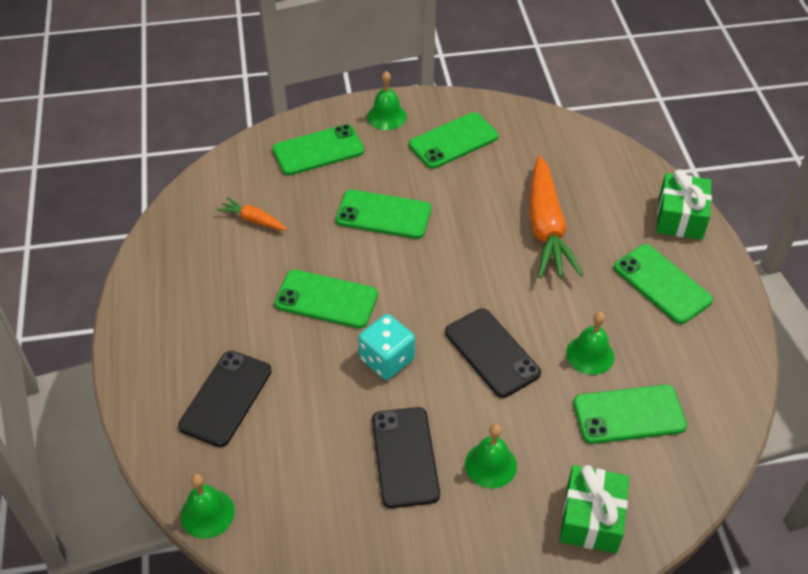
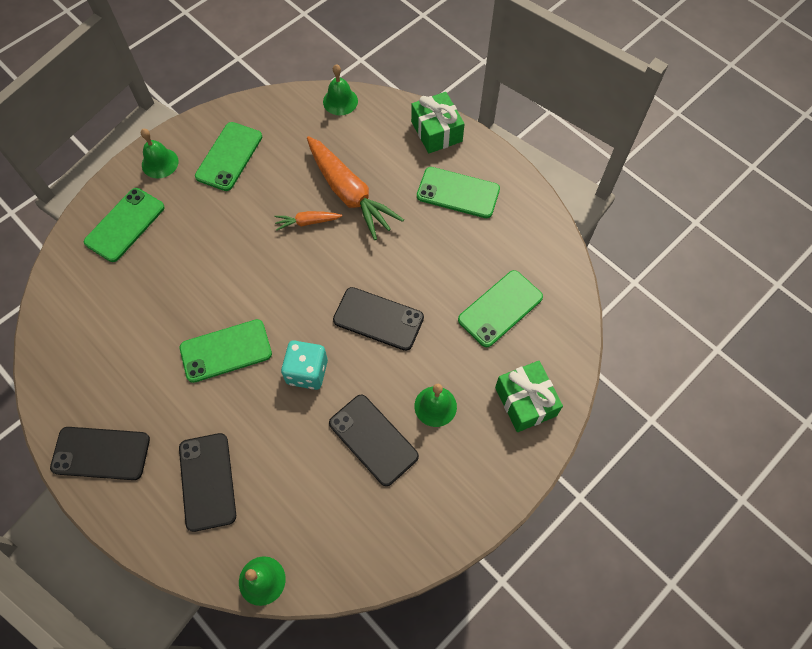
camera: 35 degrees left, 15 degrees up
orange carrot [217,197,287,230] -> orange carrot moved to [274,211,342,231]
green phone [336,190,431,239] -> none
green bell [566,312,615,375] -> green bell moved to [323,64,358,115]
none -> black phone [50,427,150,480]

